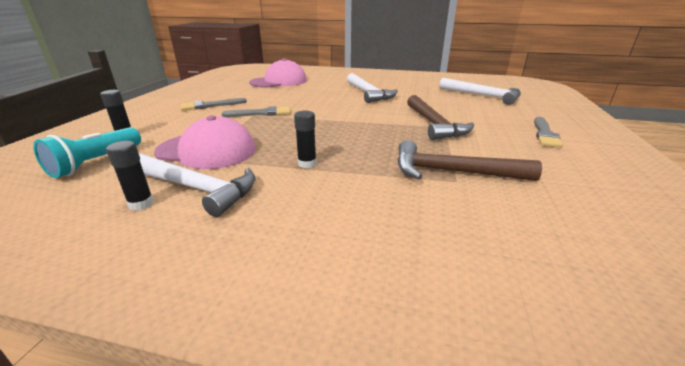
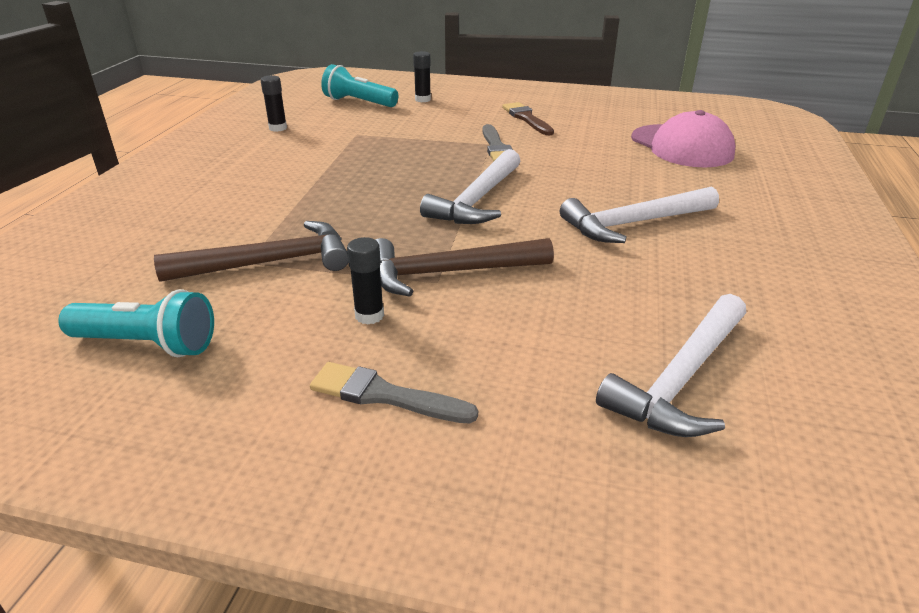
camera: 90 degrees right, 5 degrees up
white hammer [139,153,255,217] -> white hammer moved to [420,149,520,224]
pink cap [154,115,256,169] -> none
grey brush [180,98,247,110] -> brown brush [502,102,554,135]
black glue stick [294,111,317,168] -> black glue stick moved to [347,237,384,324]
brown hammer [397,140,542,181] -> brown hammer turned 60 degrees clockwise [154,221,348,282]
none -> turquoise flashlight [58,289,214,357]

